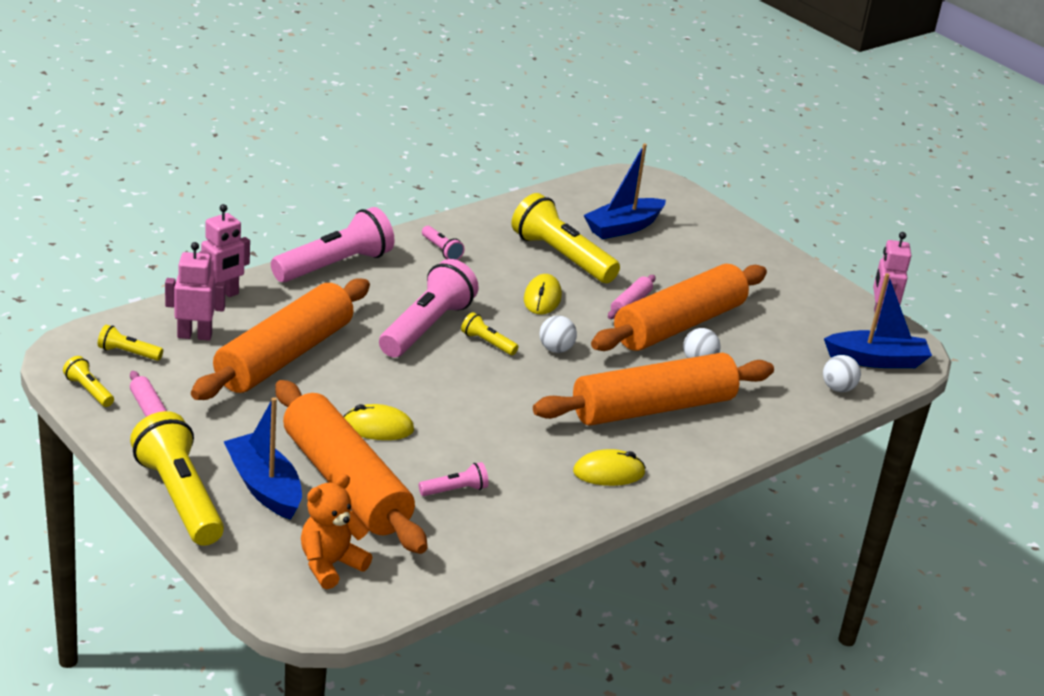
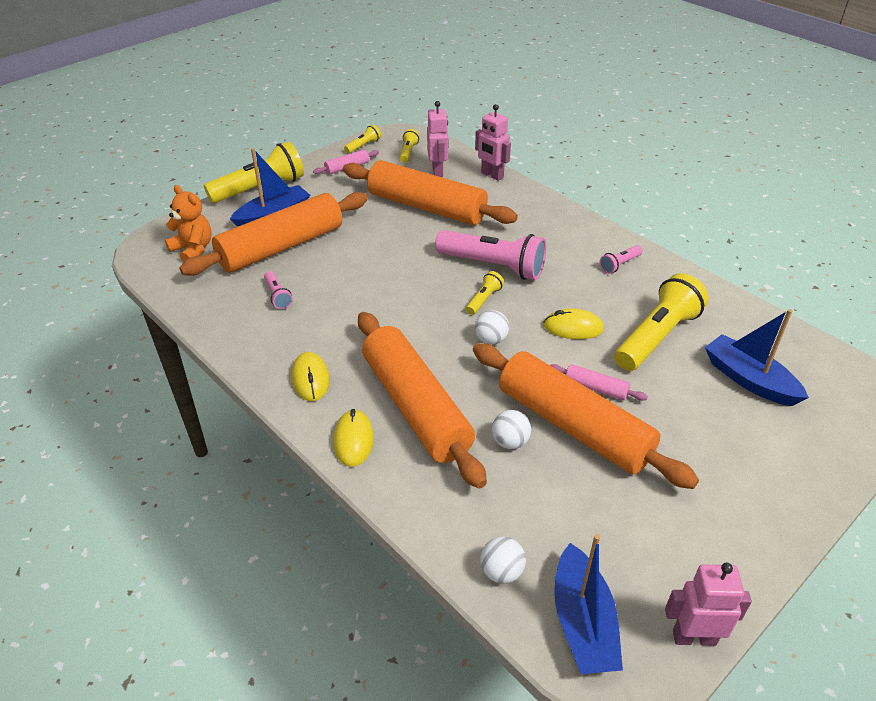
camera: 90 degrees right, 10 degrees up
pink flashlight [271,207,394,282] -> none
yellow mouse [343,404,414,440] -> yellow mouse moved to [333,409,374,467]

